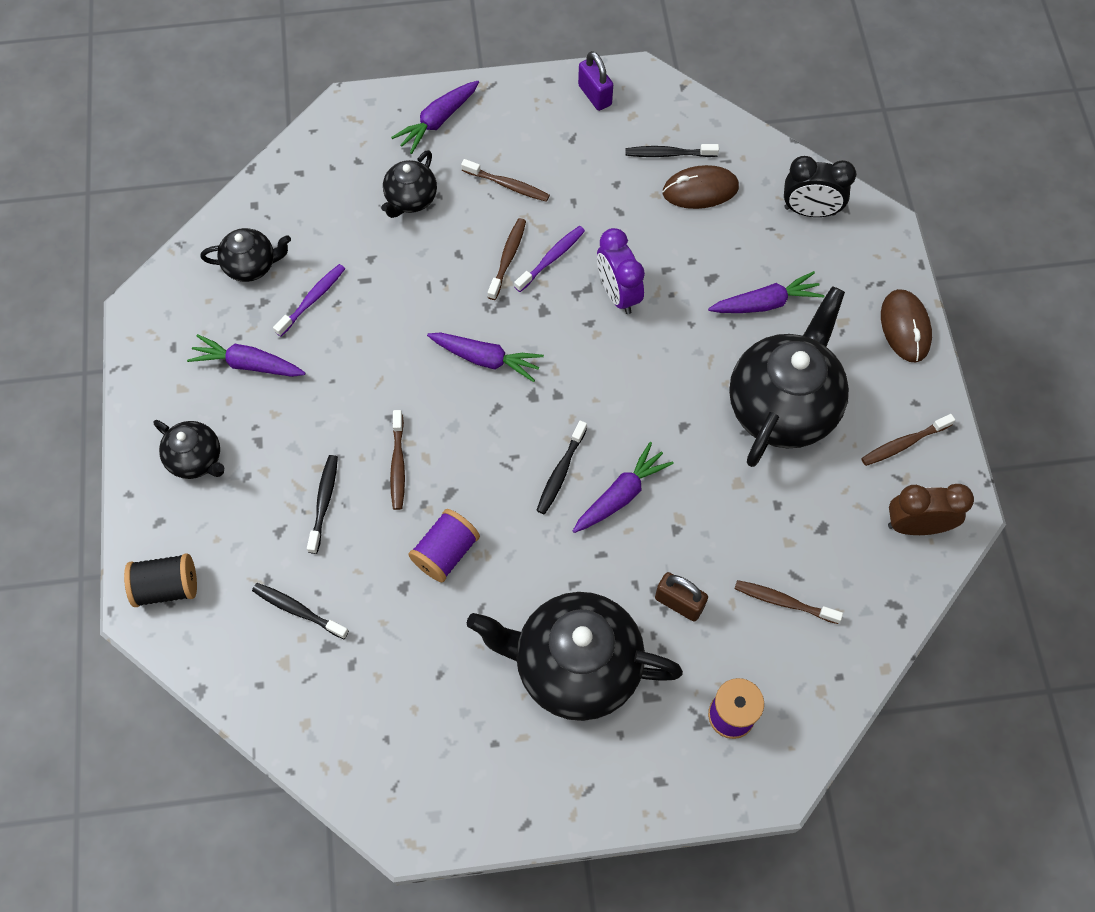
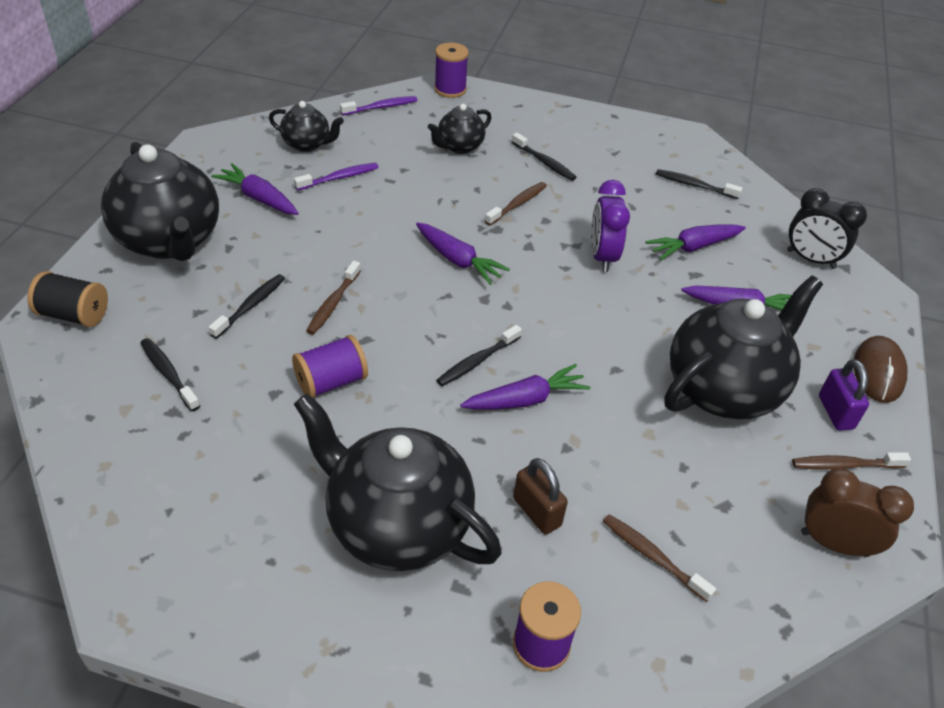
camera: 20 degrees right, 20 degrees down
black teapot [153,420,224,479] -> black teapot [101,142,219,261], size x1.99
purple carrot [391,81,479,154] -> purple carrot moved to [645,225,746,260]
brown toothbrush [461,159,550,202] -> black toothbrush [512,133,576,181]
purple toothbrush [514,226,585,292] -> purple toothbrush moved to [340,96,417,115]
purple padlock [578,51,613,111] -> purple padlock moved to [819,359,869,430]
brown mouse [662,165,739,209] -> none
none -> purple spool [434,43,469,98]

